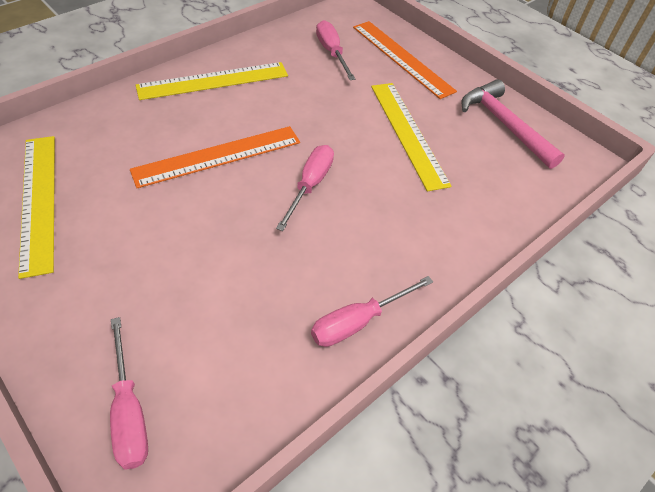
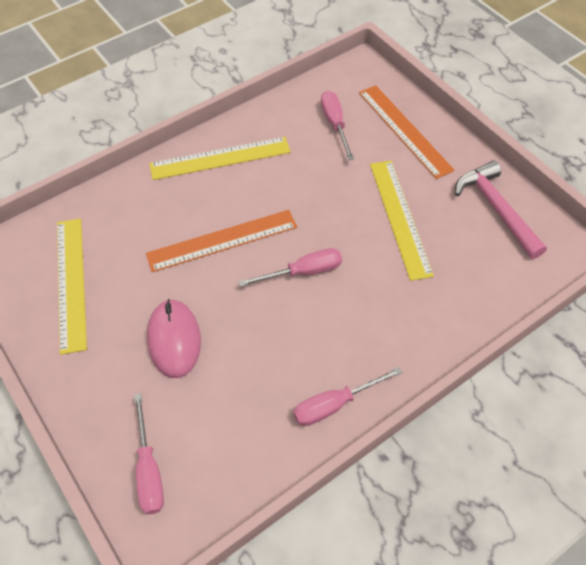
camera: 10 degrees right, 5 degrees up
pink screwdriver [276,145,334,231] -> pink screwdriver turned 45 degrees clockwise [239,248,342,287]
none -> pink mouse [147,299,201,378]

